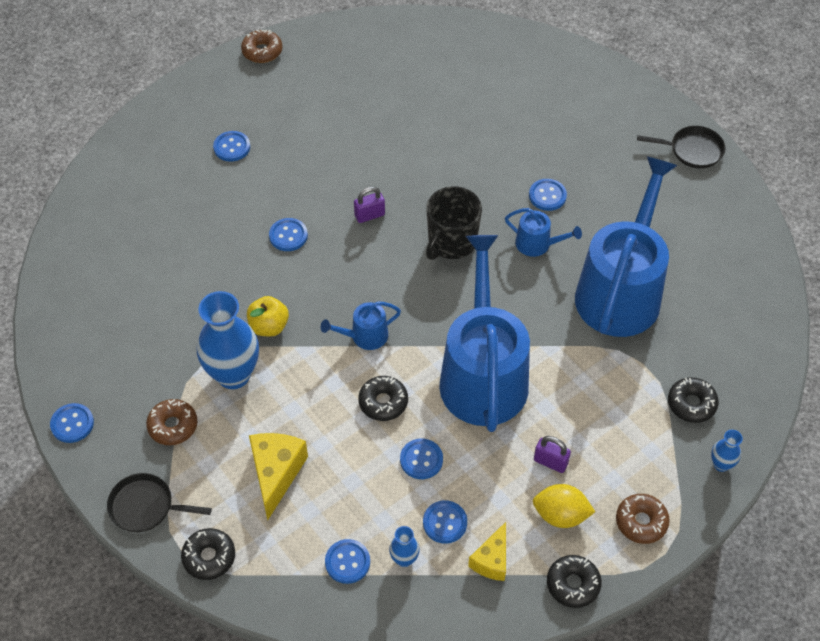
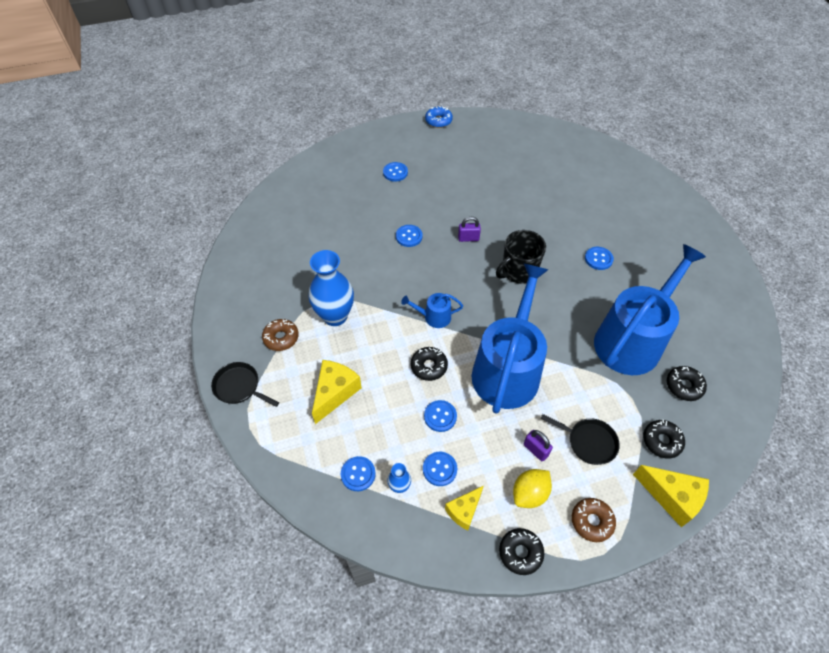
camera: 20 degrees right, 0 degrees up
blue button [50,403,94,443] -> none
black donut [181,528,235,580] -> black donut moved to [667,366,707,401]
brown donut [241,30,282,63] -> blue donut [425,106,453,128]
yellow apple [247,296,289,336] -> none
blue watering can [505,208,582,257] -> none
yellow lemon [533,484,595,528] -> yellow lemon turned 75 degrees counterclockwise [513,469,552,508]
black pan [637,126,726,169] -> black pan moved to [541,414,620,465]
blue vase [711,430,743,472] -> yellow cheese [633,465,709,527]

